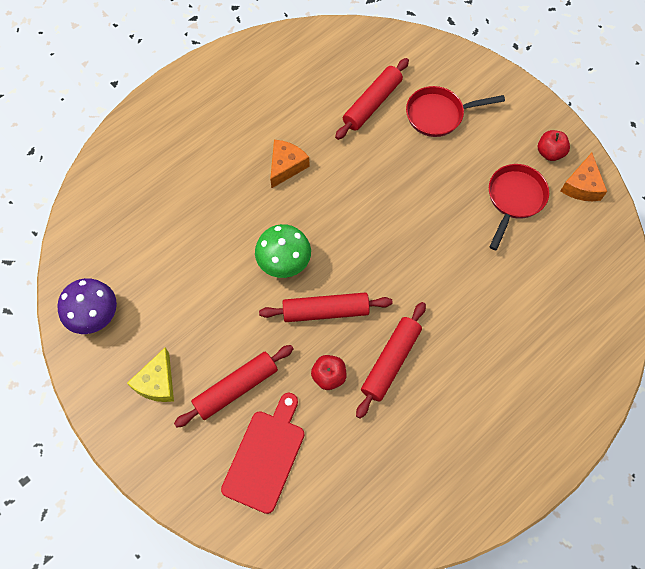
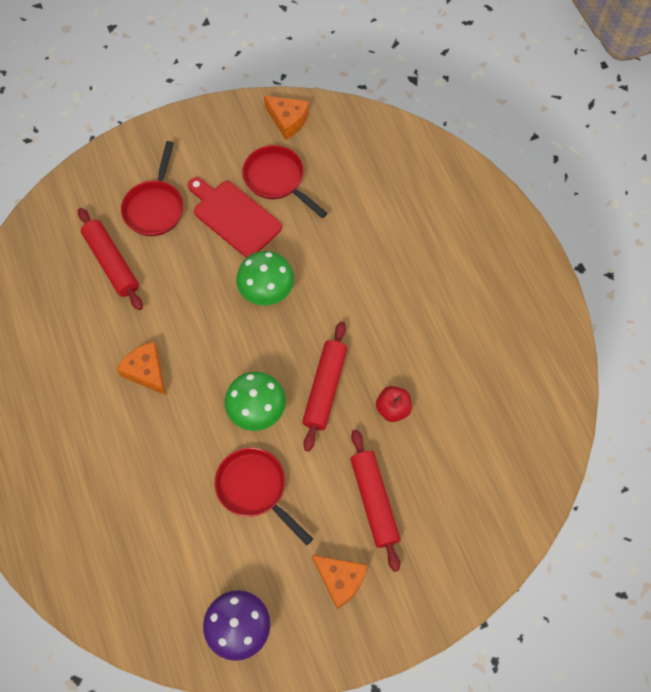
camera: 70 degrees left, 0 degrees up
yellow cheese [127,347,174,402] -> orange cheese [312,555,367,609]
red cutting board [221,393,305,514] -> red cutting board moved to [188,177,282,258]
red rolling pin [356,302,426,419] -> none
red apple [538,130,570,161] -> none
none -> red pan [215,447,313,545]
none -> green mushroom [236,251,294,305]

